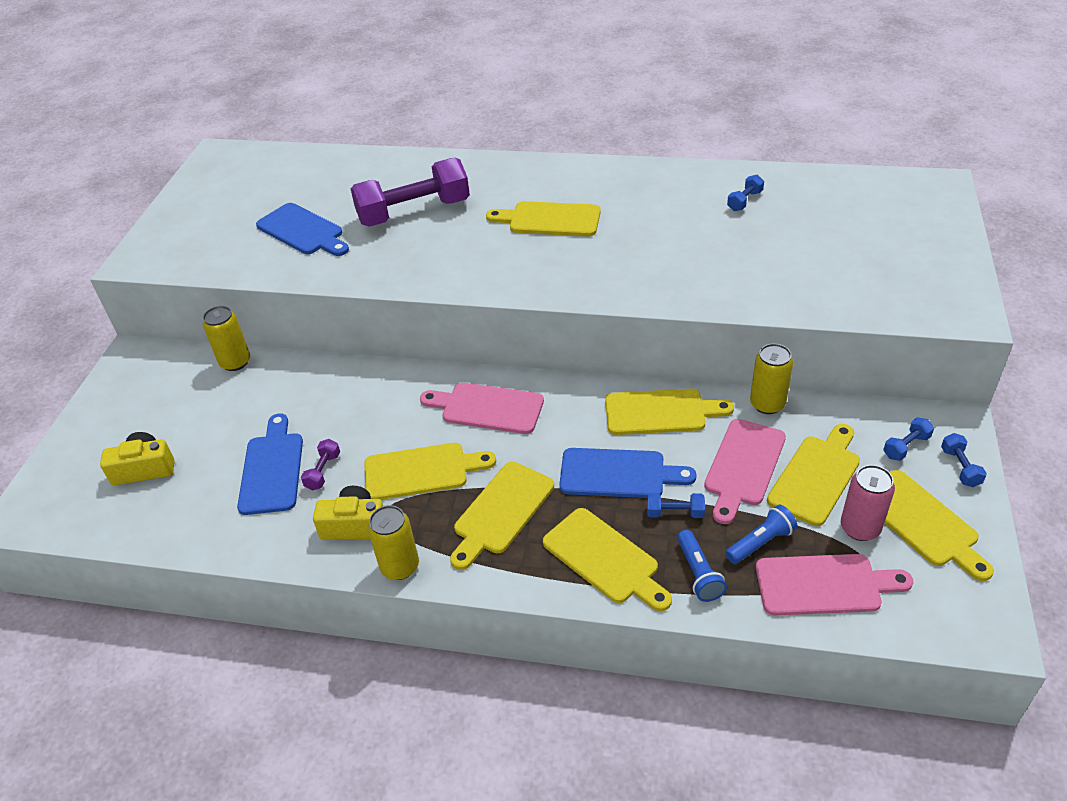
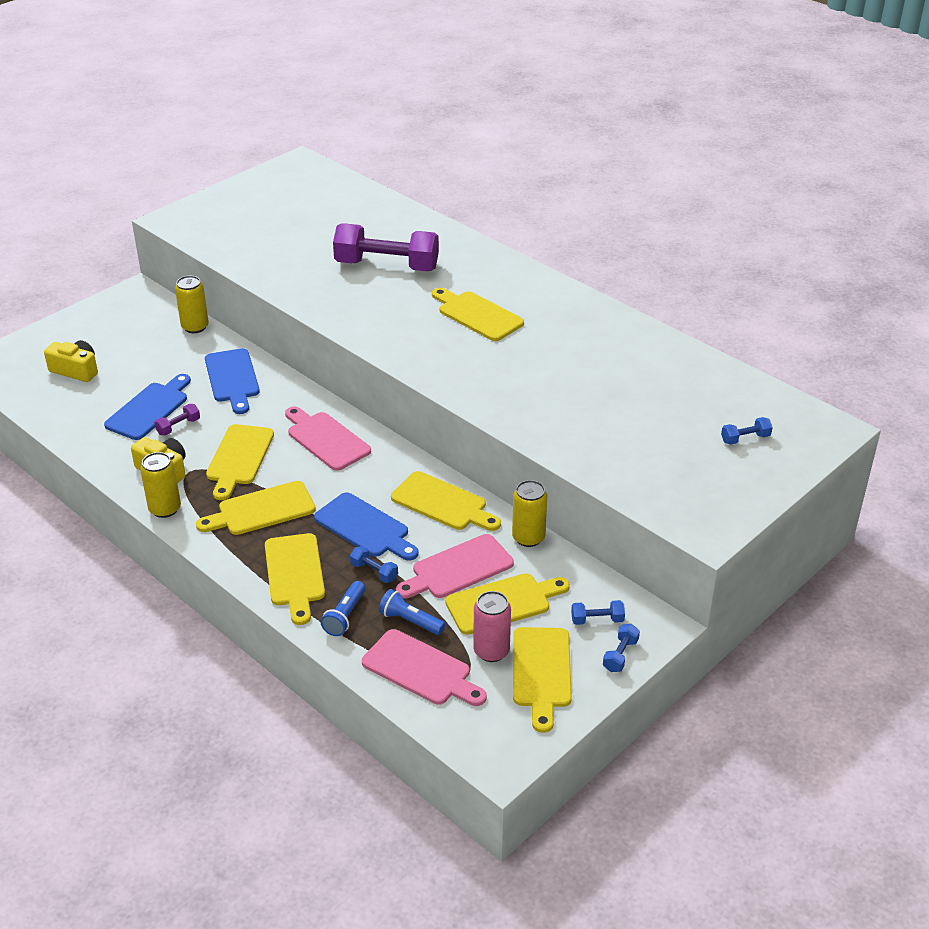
camera: 30 degrees right, 5 degrees down
blue cutting board [256,203,349,256] -> blue cutting board moved to [205,348,260,414]
yellow cutting board [364,443,496,500] -> yellow cutting board turned 75 degrees clockwise [206,424,274,500]
blue flashlight [725,505,797,564] -> blue flashlight turned 150 degrees counterclockwise [379,589,445,635]
blue dumbbell [727,175,764,211] -> blue dumbbell moved to [721,417,773,445]

